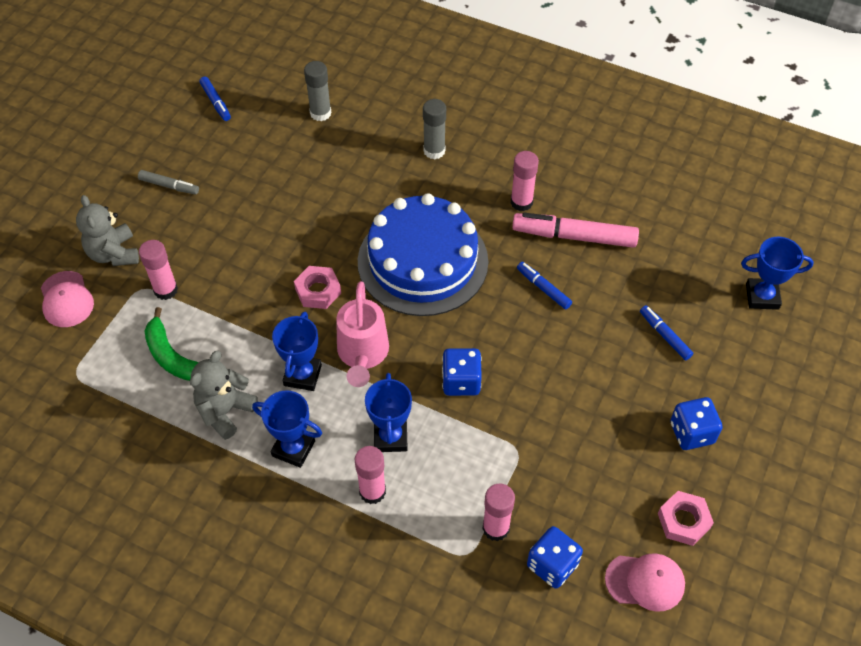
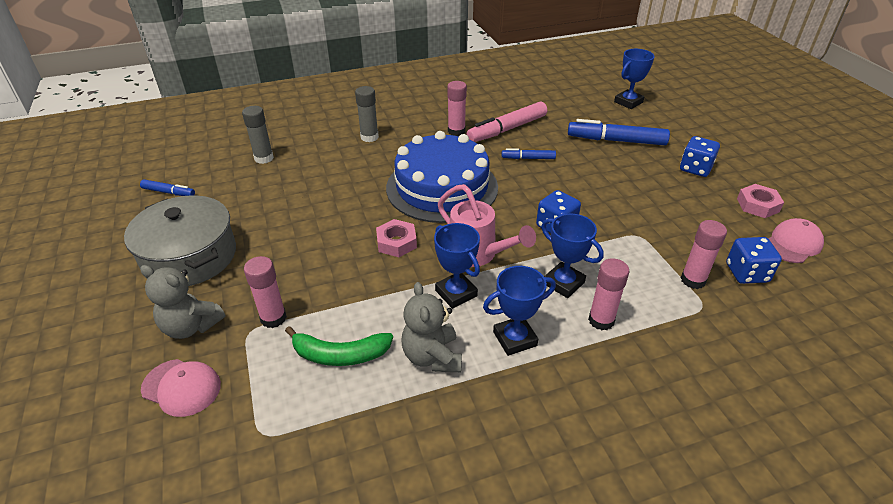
camera: 45 degrees left, 15 degrees down
grey marker [138,170,199,195] -> grey pot [124,195,236,286]
blue marker [640,305,693,360] -> blue marker [568,119,670,145], size x1.88

